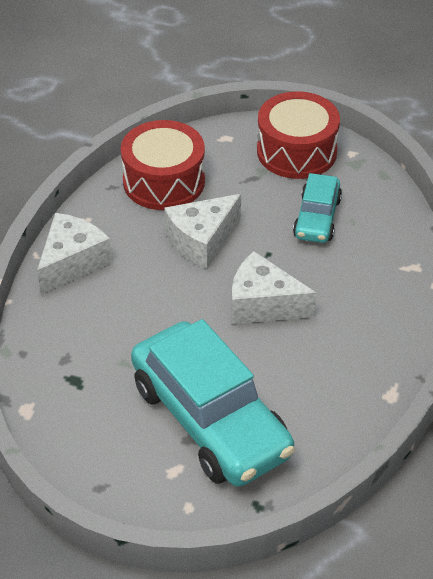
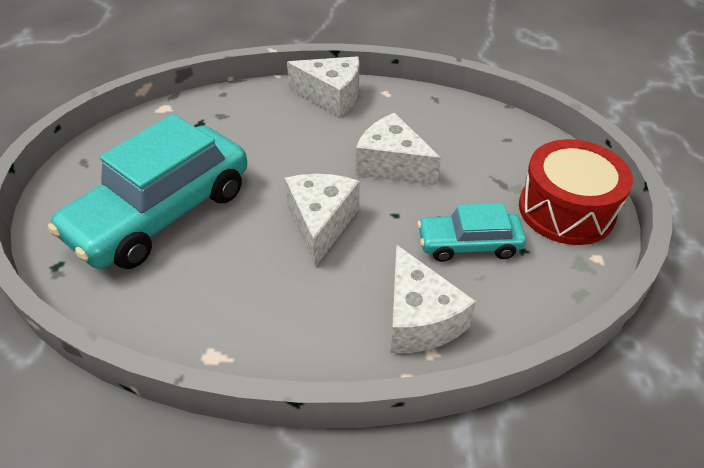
camera: 75 degrees right, 0 degrees up
red drum [121,120,205,210] -> none
none -> white cheese [391,244,476,353]

